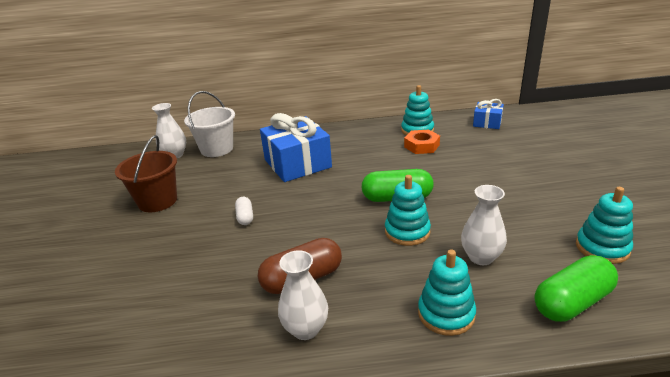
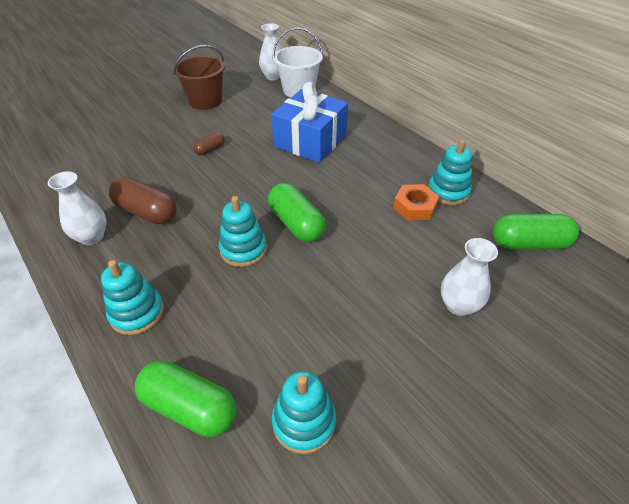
camera: 55 degrees right, 15 degrees up
white capsule [235,197,253,225] -> brown capsule [193,132,225,155]
white vase [461,185,507,265] -> white vase moved to [441,238,498,316]
blue gift [473,99,504,129] -> green capsule [493,214,579,249]

